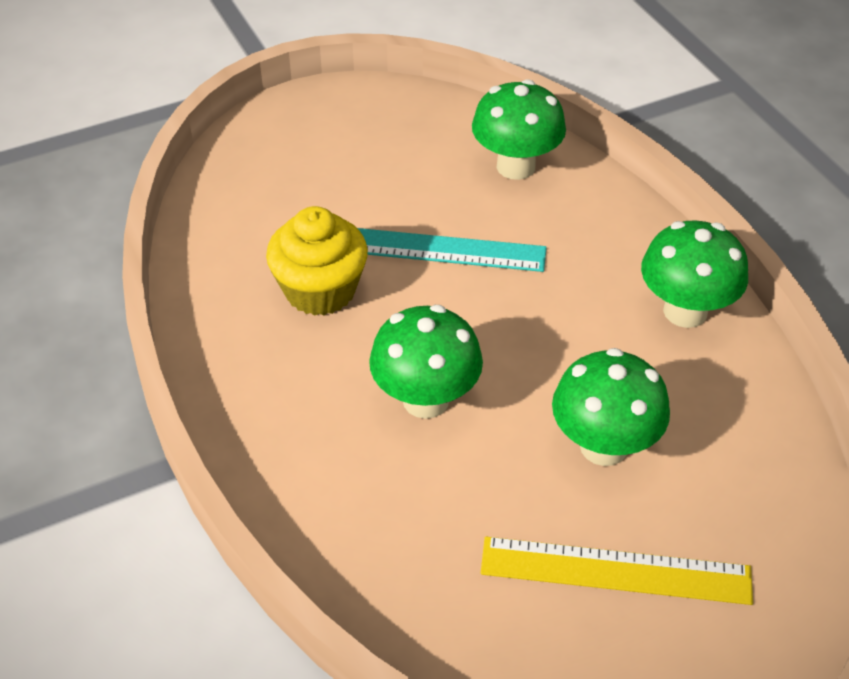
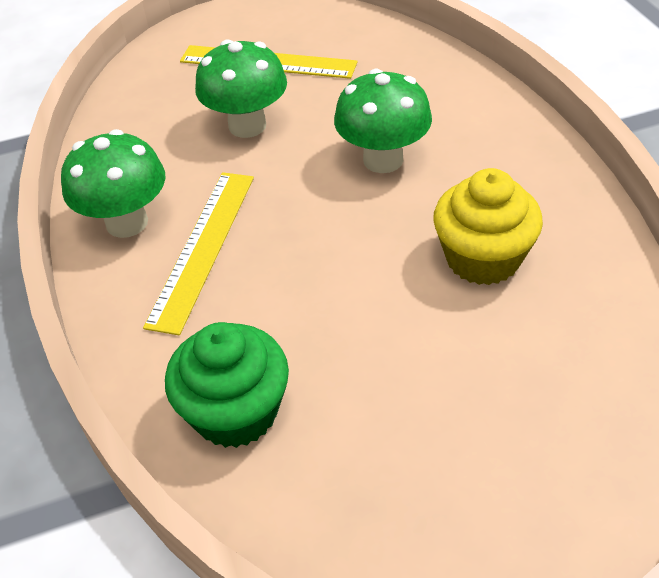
camera: 170 degrees left, 0 degrees up
turquoise ruler [358,228,547,272] -> none
green mushroom [472,79,566,180] -> green cupcake [165,322,289,448]
none -> yellow ruler [143,172,254,335]

